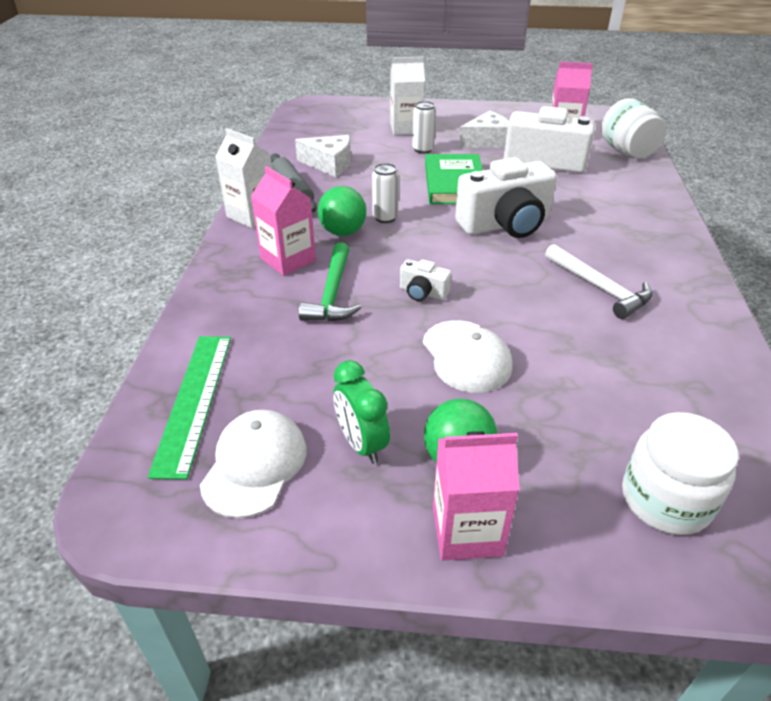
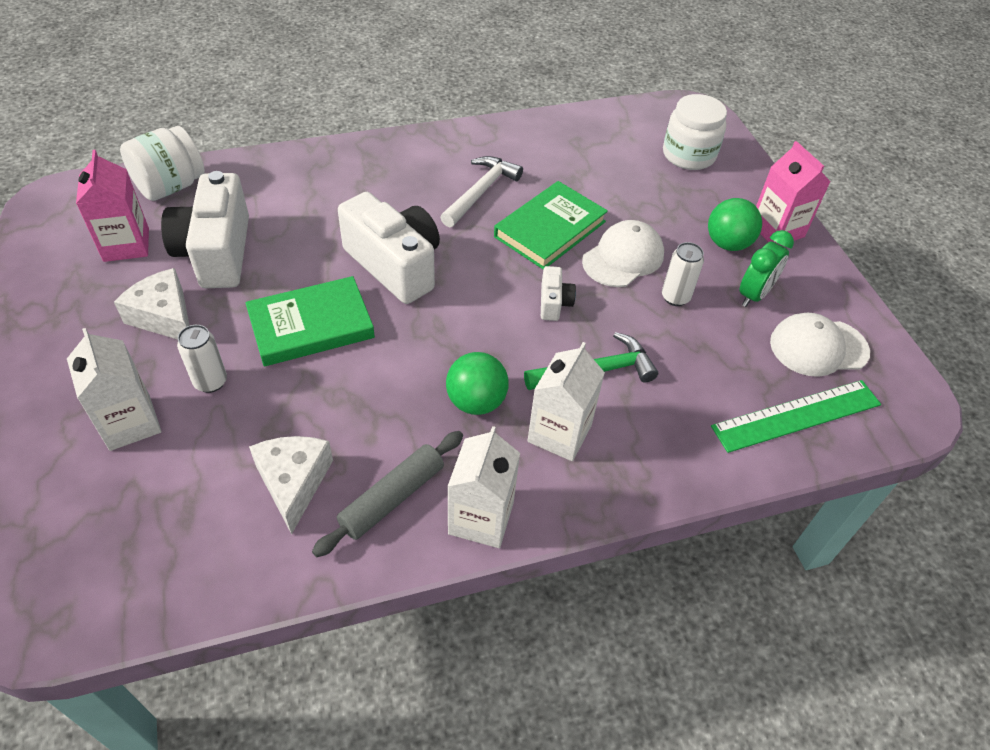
camera: 115 degrees left, 10 degrees up
pink carton [251,166,316,276] -> white carton [528,342,605,461]
white can [372,163,399,223] -> white can moved to [662,242,704,306]
none -> green book [494,181,608,269]

